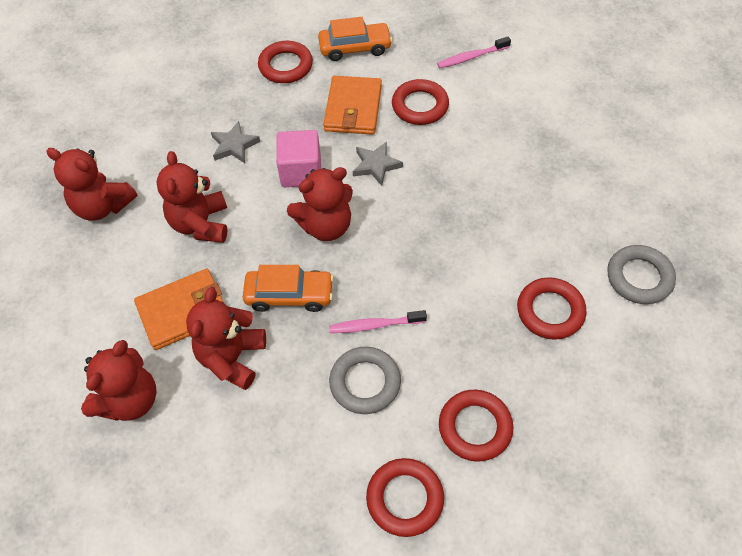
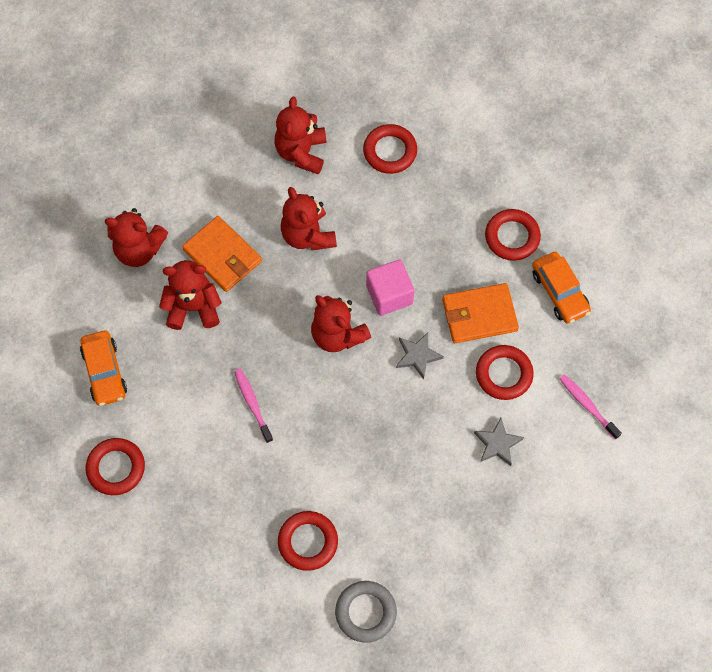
camera: 70 degrees right, 10 degrees up
red teddy bear [157,151,228,243] -> red teddy bear turned 90 degrees counterclockwise [281,187,337,251]
grey star [211,121,260,163] -> grey star moved to [474,418,524,466]
orange car [243,265,334,312] -> orange car moved to [80,331,127,406]
grey ring [329,347,401,414] -> none
red ring [439,390,513,462] -> red ring moved to [363,124,417,174]

